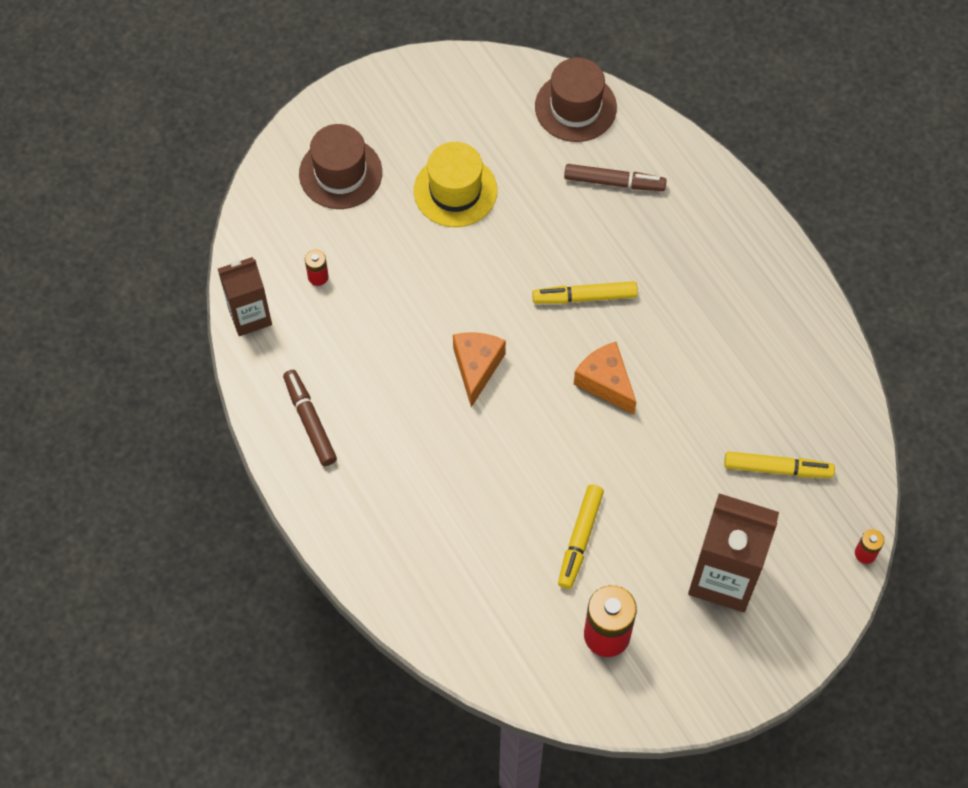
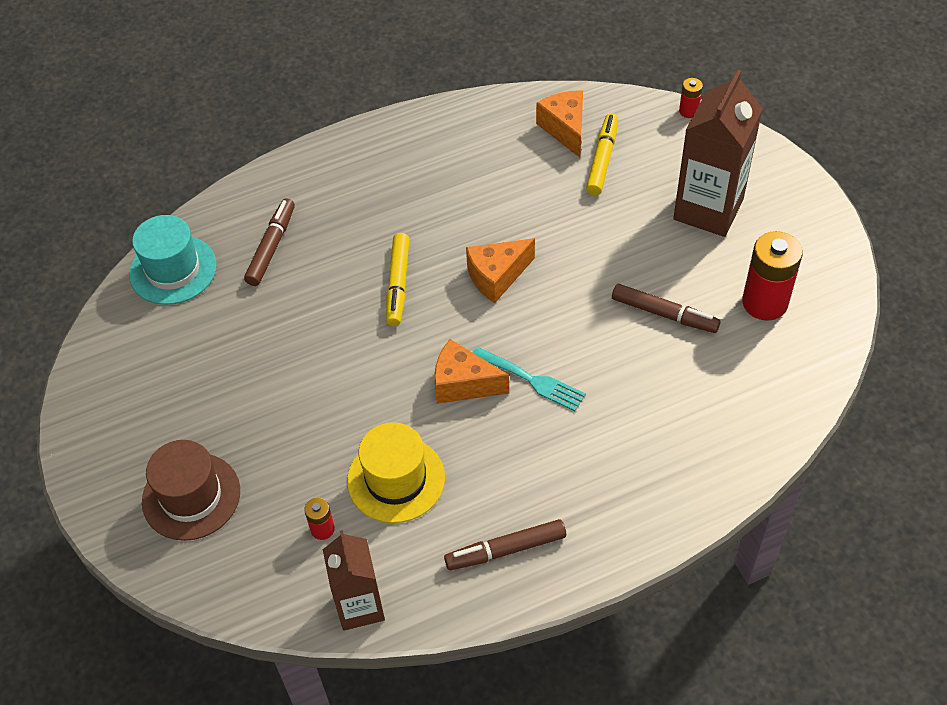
camera: 80 degrees left, 10 degrees down
yellow hat [414,142,497,227] -> yellow hat moved to [347,422,445,523]
brown hat [535,58,617,142] -> turquoise hat [129,215,217,305]
yellow marker [558,484,604,589] -> brown marker [612,284,721,333]
none -> turquoise fork [472,347,586,411]
none -> orange cheese [536,90,583,157]

